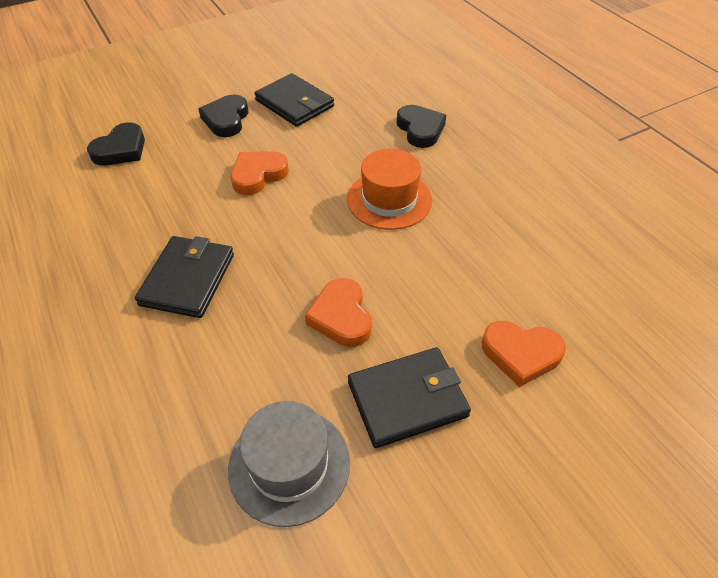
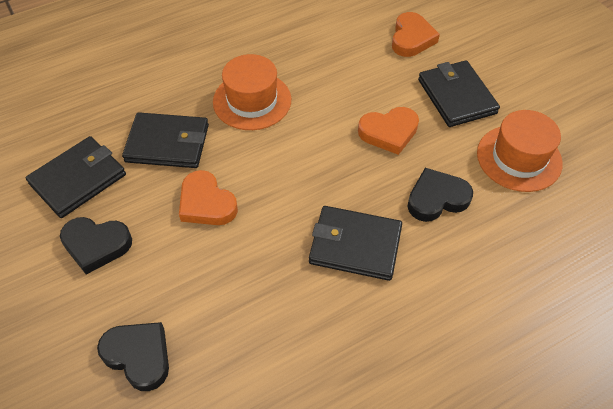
camera: 90 degrees left, 5 degrees up
grey hat [228,401,350,527] -> orange hat [477,110,563,192]
black heart [397,105,446,148] -> black heart moved to [407,168,473,222]
none -> black wallet [122,112,209,168]

